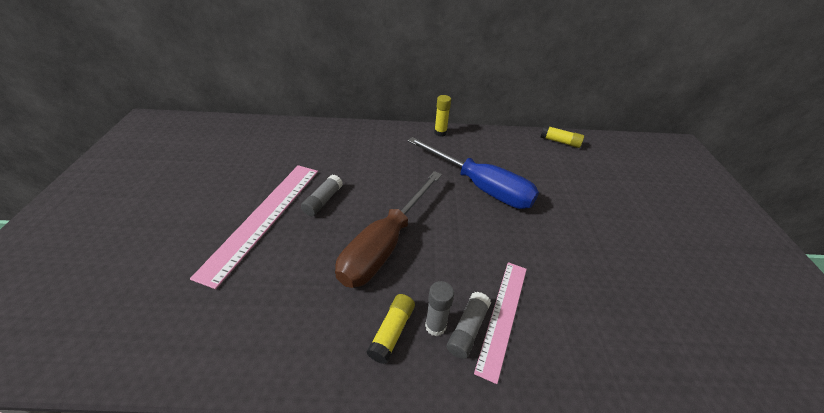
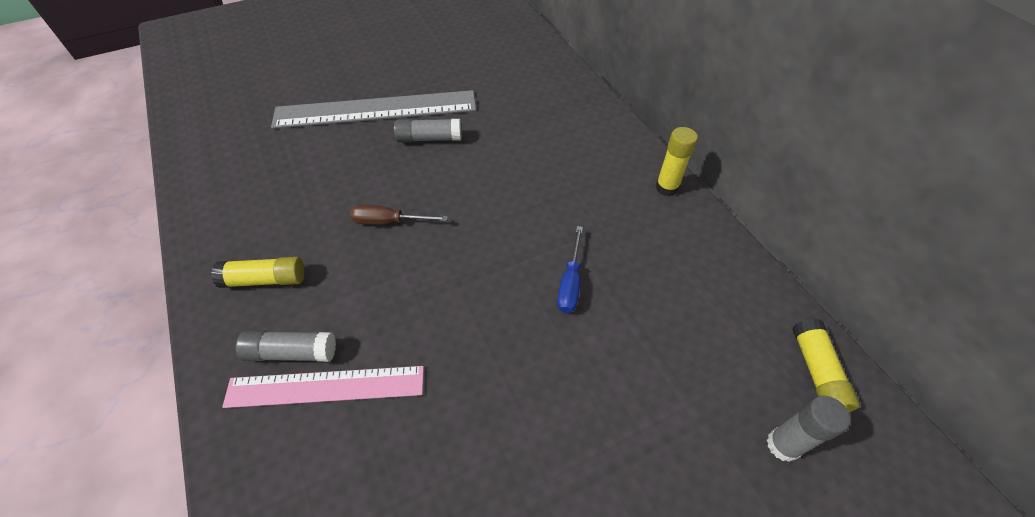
camera: 65 degrees right, 10 degrees up
pink ruler [190,165,318,289] -> grey ruler [271,90,476,129]
brown screwdriver [335,171,442,288] -> brown screwdriver [350,205,448,225], size x0.41
blue screwdriver [407,137,539,209] -> blue screwdriver [557,226,583,313], size x0.41
grey glue stick [425,281,454,336] -> grey glue stick moved to [767,396,850,462]

